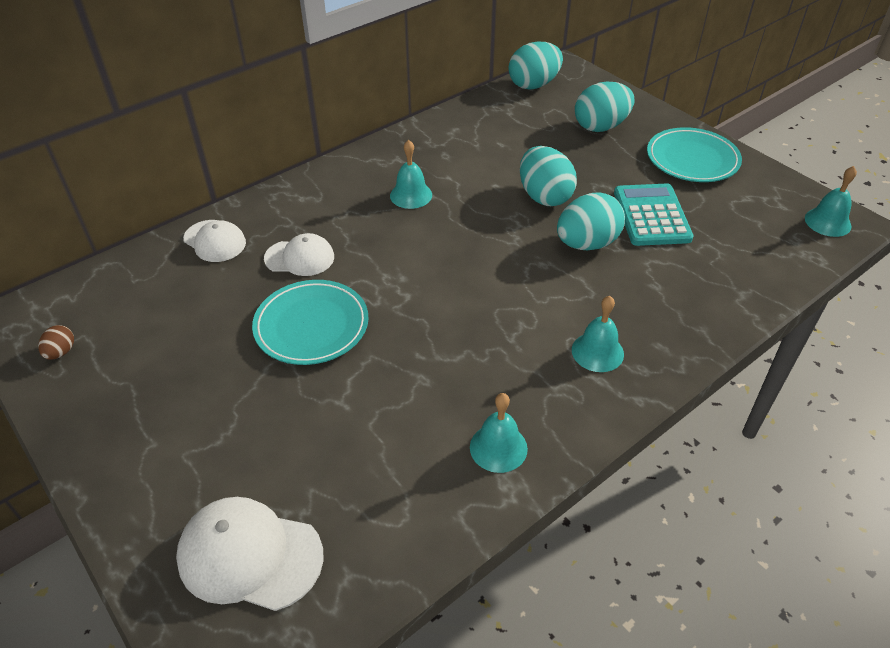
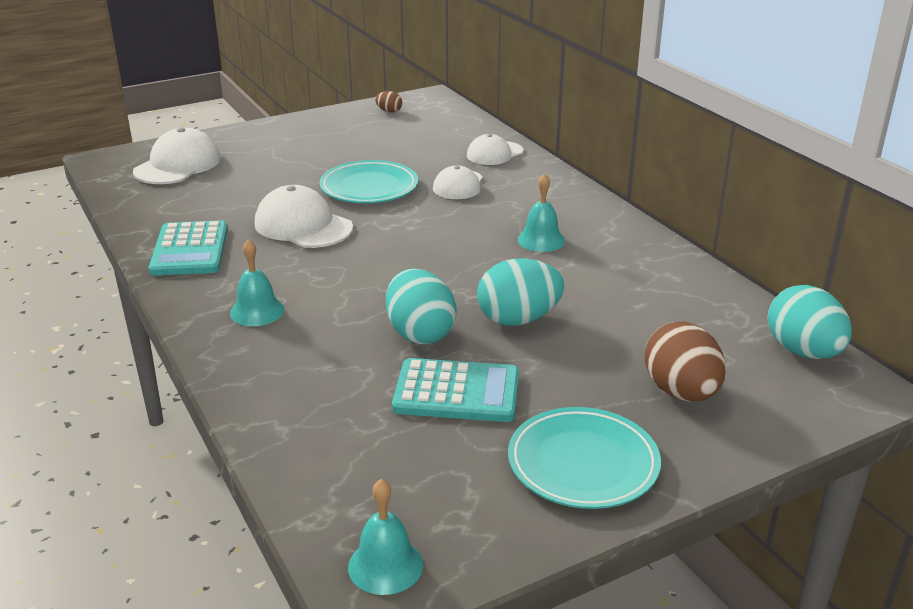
camera: 100 degrees right, 15 degrees down
turquoise bell [470,393,528,473] -> turquoise calculator [149,220,228,276]
turquoise egg [575,82,635,132] -> brown egg [645,322,726,401]
none -> white cap [255,185,353,248]

